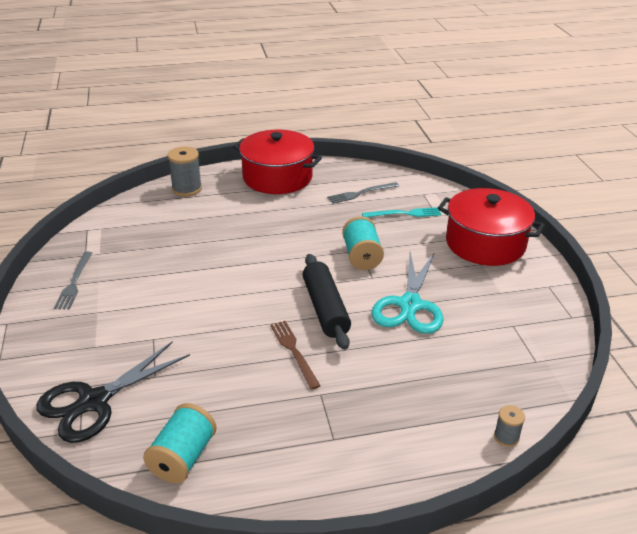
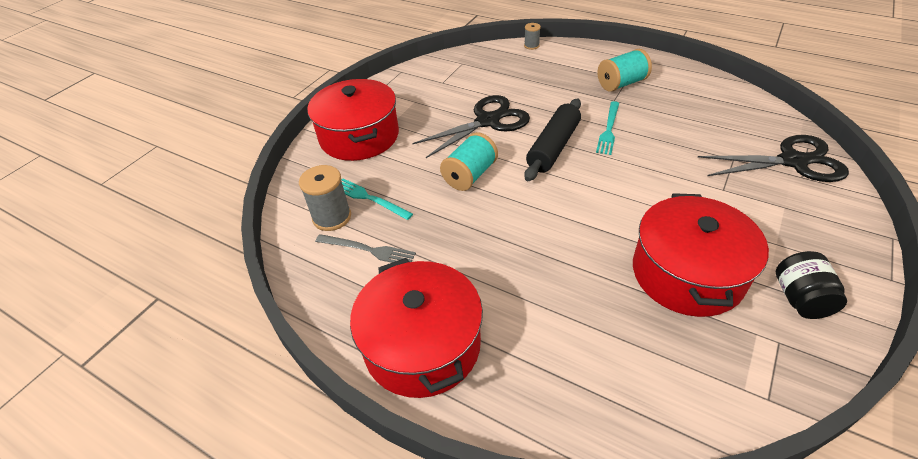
camera: 135 degrees left, 10 degrees up
grey fork [54,252,92,309] -> black jar [776,251,847,319]
turquoise spool [143,403,217,483] -> turquoise spool moved to [597,49,652,92]
grey spool [168,146,202,197] -> grey spool moved to [299,165,351,231]
brown fork [270,321,320,390] -> turquoise fork [596,101,619,155]
turquoise scissors [371,252,444,334] -> black scissors [412,95,530,158]
none -> red pot [633,193,769,317]

